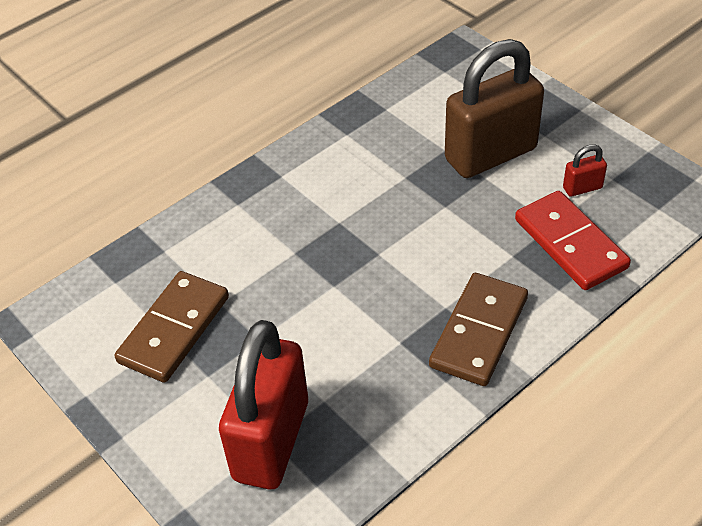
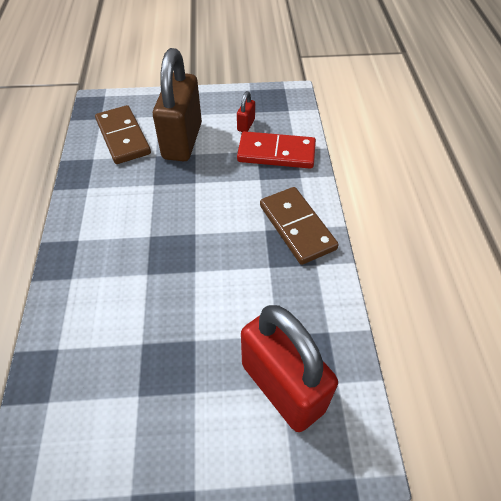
camera: 55 degrees left, 5 degrees up
brown domino [114,271,229,383] -> brown domino moved to [95,105,151,164]

